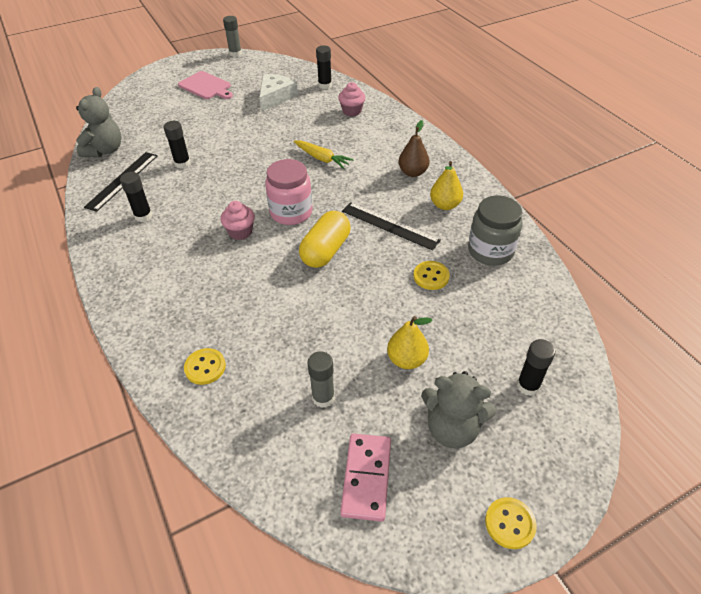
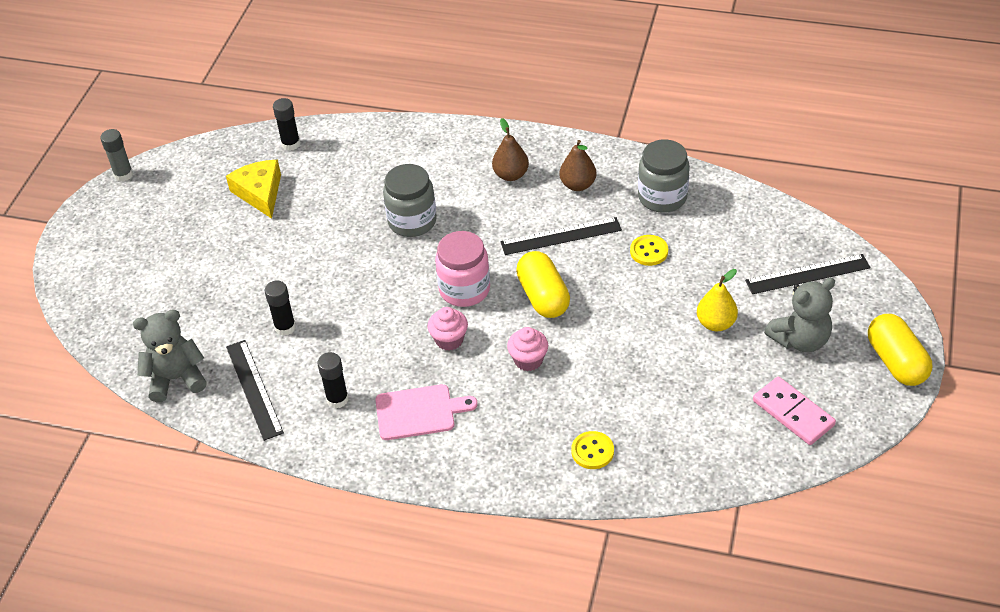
camera: 45 degrees left, 0 degrees up
grey teddy bear [76,87,121,157] -> grey teddy bear turned 75 degrees counterclockwise [133,310,207,402]
pink cutting board [178,71,233,99] -> pink cutting board moved to [375,384,478,440]
white cheese [259,74,298,112] -> yellow cheese [226,160,281,219]
yellow carrot [294,140,354,169] -> grey jar [383,164,437,237]
grey glue stick [307,351,335,408] -> none
pink cupcake [338,82,366,116] -> pink cupcake moved to [507,327,548,371]
yellow pear [430,161,463,210] -> brown pear [560,140,597,191]
yellow button [485,497,537,549] -> yellow capsule [868,314,932,386]
black glue stick [517,339,555,396] -> black ruler [745,254,871,294]

